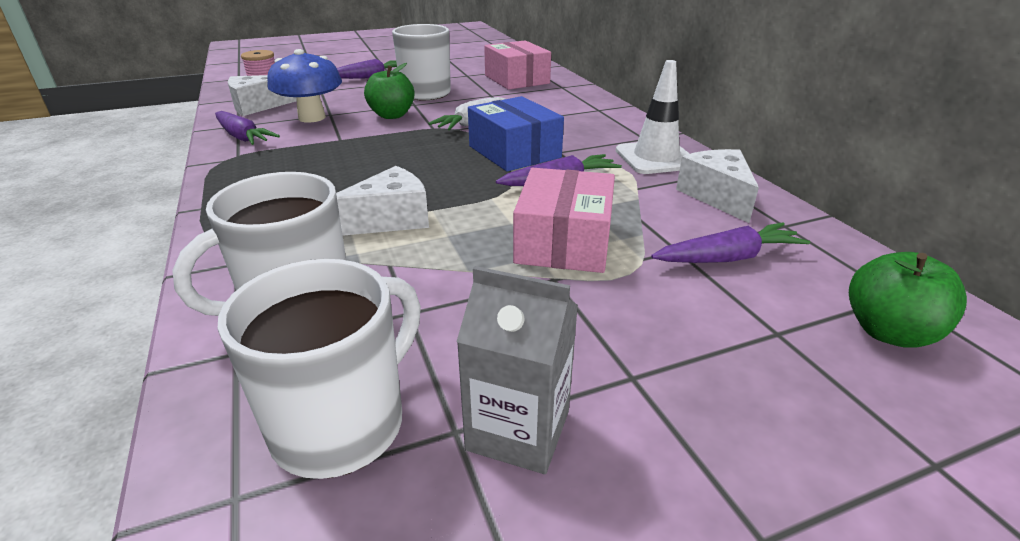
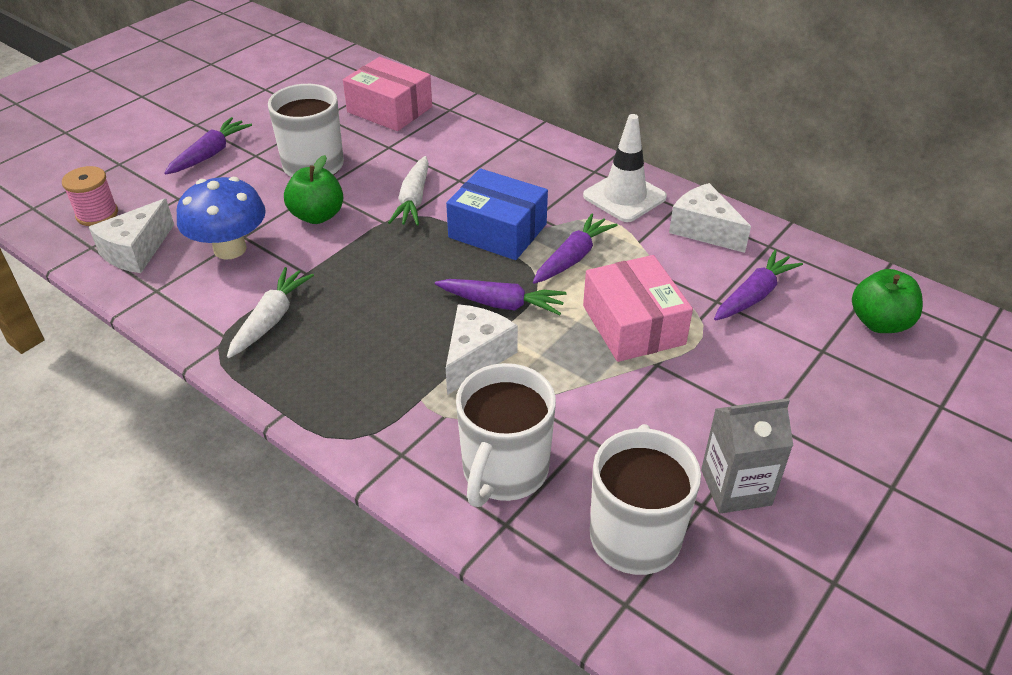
camera: 30 degrees left, 10 degrees up
purple carrot [215,111,280,145] -> purple carrot moved to [435,279,566,315]
none -> white carrot [227,267,314,358]

